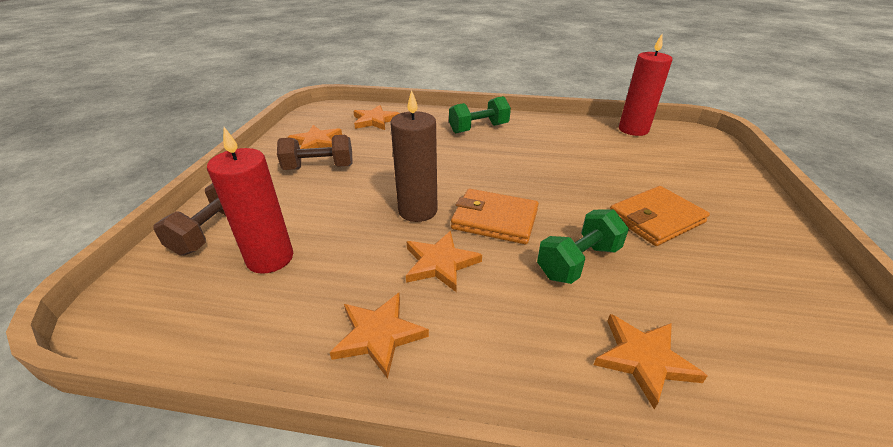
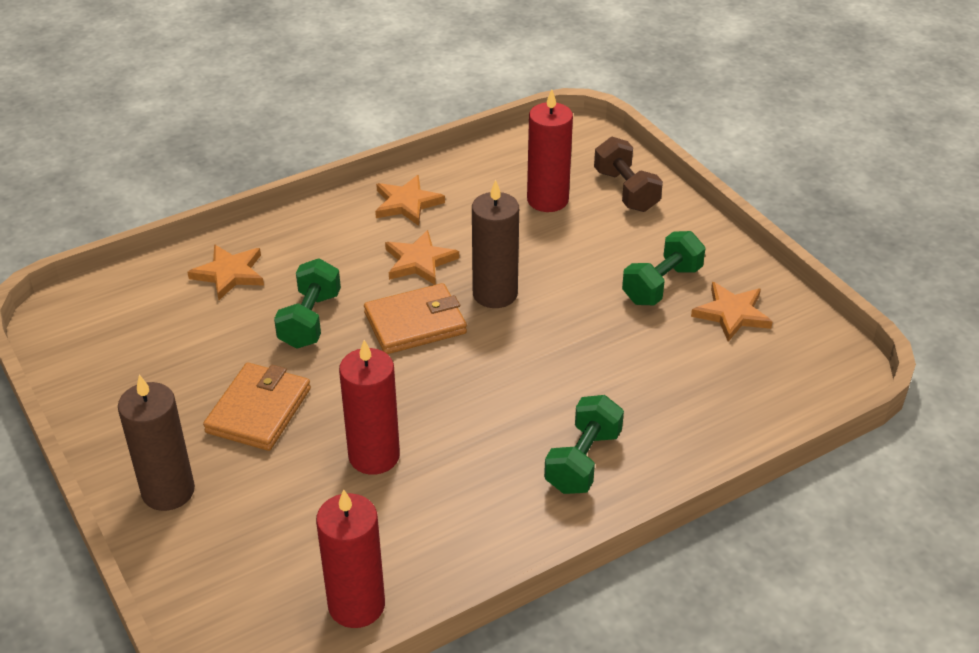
camera: 140 degrees right, 5 degrees up
brown dumbbell [277,135,353,170] -> green dumbbell [622,231,706,305]
orange star [353,105,400,130] -> none
none -> brown candle [118,375,195,511]
none -> red candle [339,340,400,475]

